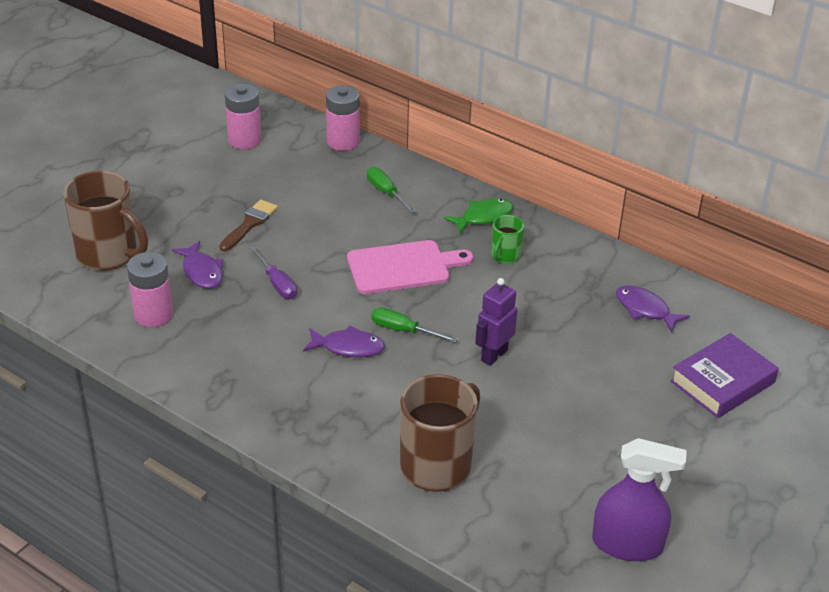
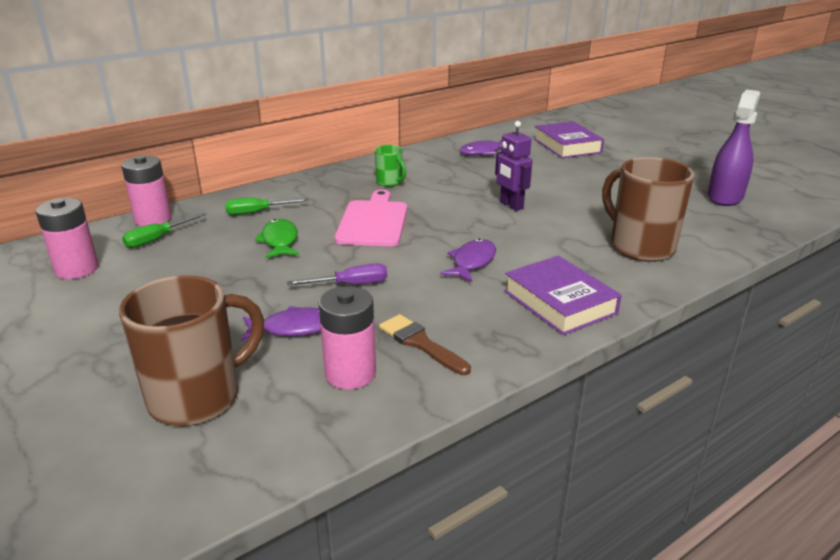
camera: 70 degrees left, 10 degrees down
brown brush [219,200,278,252] -> brown brush moved to [379,314,471,375]
green screwdriver [371,307,458,343] -> green screwdriver moved to [122,213,206,248]
green fish [444,198,513,234] -> green fish moved to [254,219,299,258]
none -> purple book [504,256,622,335]

